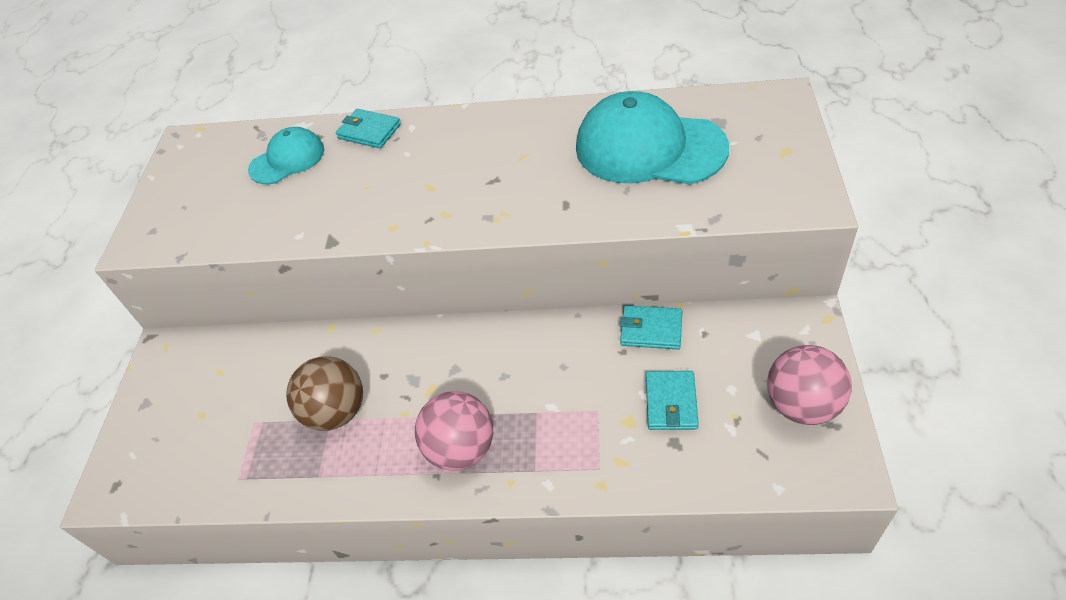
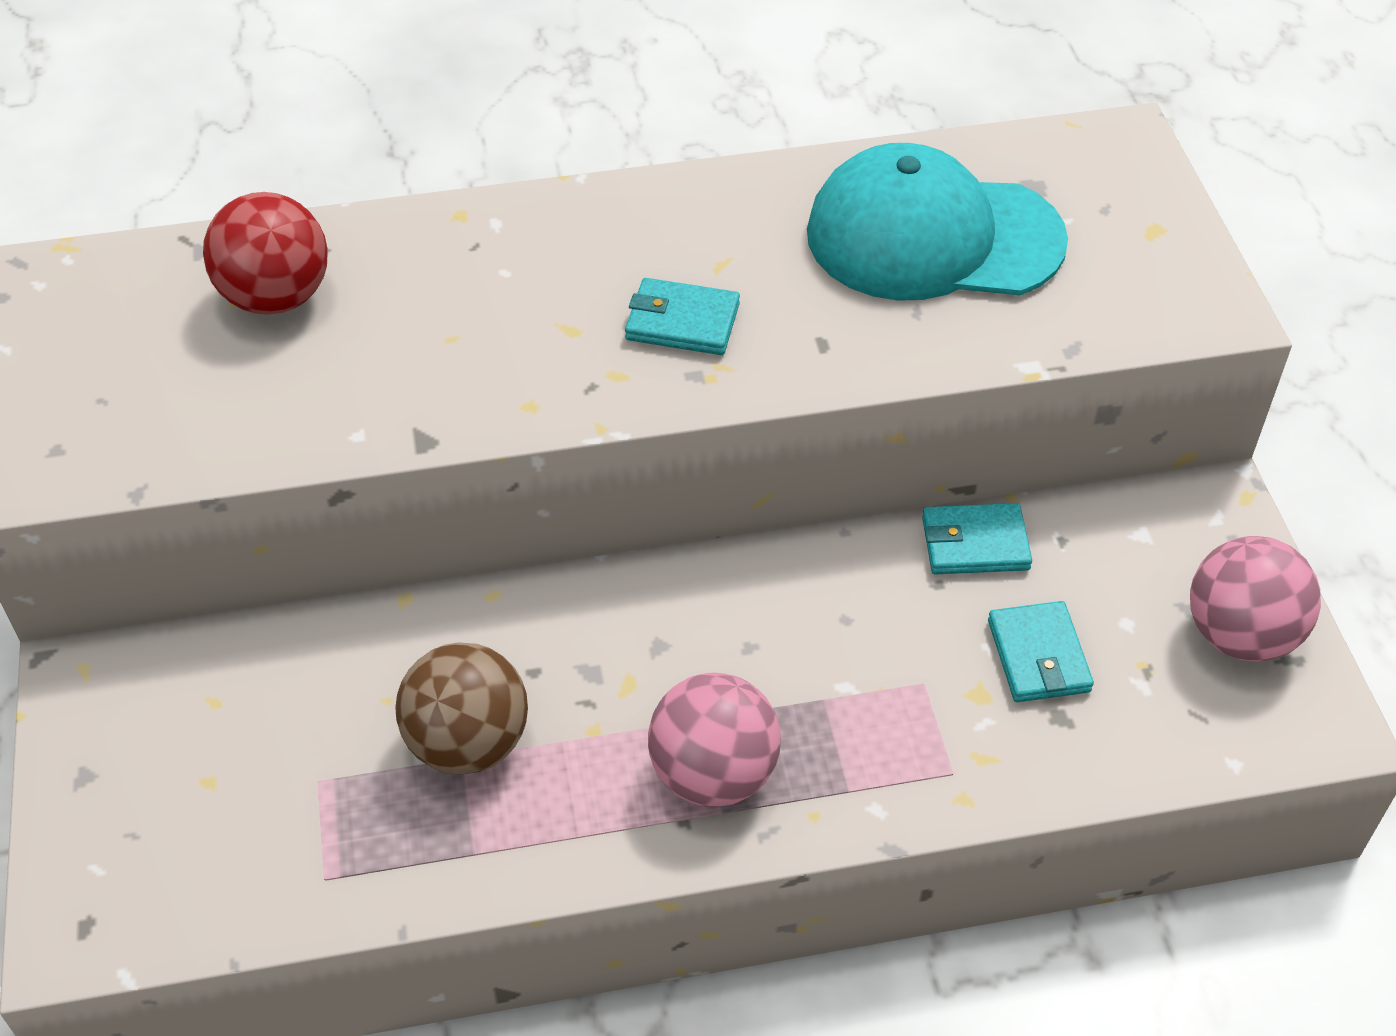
camera: 20 degrees left, 0 degrees up
turquoise cap [248,127,324,184] -> red ball [203,192,328,315]
turquoise wallet [336,109,401,148] -> turquoise wallet moved to [625,278,740,355]

